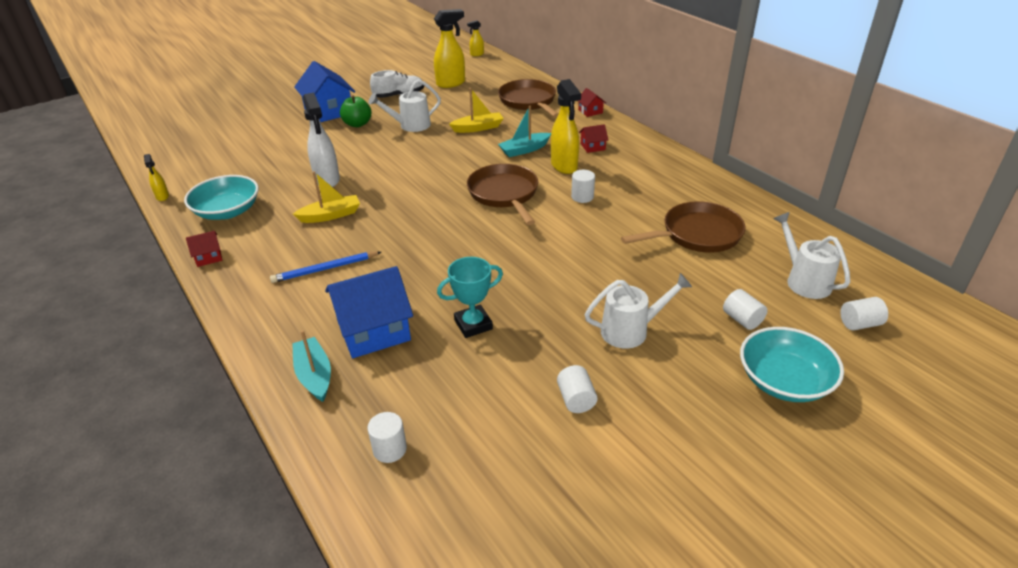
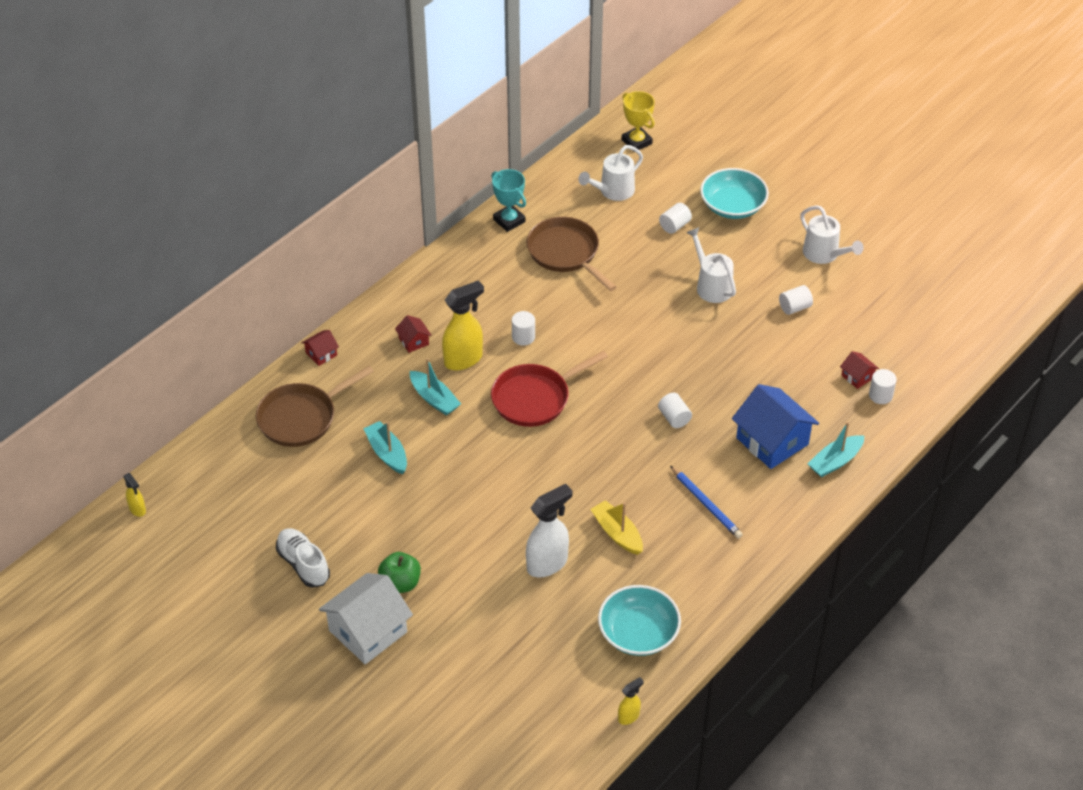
camera: 105 degrees left, 10 degrees up
red house [186,231,222,267] -> red house moved to [840,351,879,389]
blue house [294,61,355,122] -> white house [319,573,413,664]
white watering can [369,79,441,132] -> white watering can moved to [800,205,864,264]
yellow spray bottle [434,9,465,88] -> none
turquoise trophy [437,257,503,338] -> turquoise trophy moved to [492,169,526,232]
yellow boat [449,88,504,133] -> turquoise boat [363,421,407,474]
brown pan [467,164,538,225] -> red pan [491,351,608,427]
white cylinder [841,297,888,330] -> white cylinder moved to [658,393,692,428]
none -> yellow trophy [622,91,655,152]

